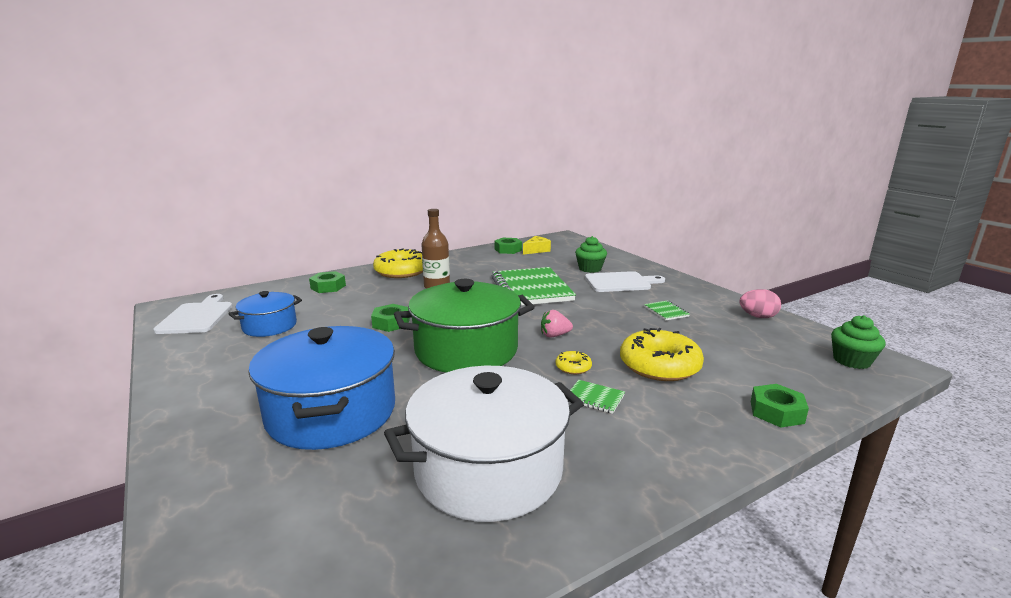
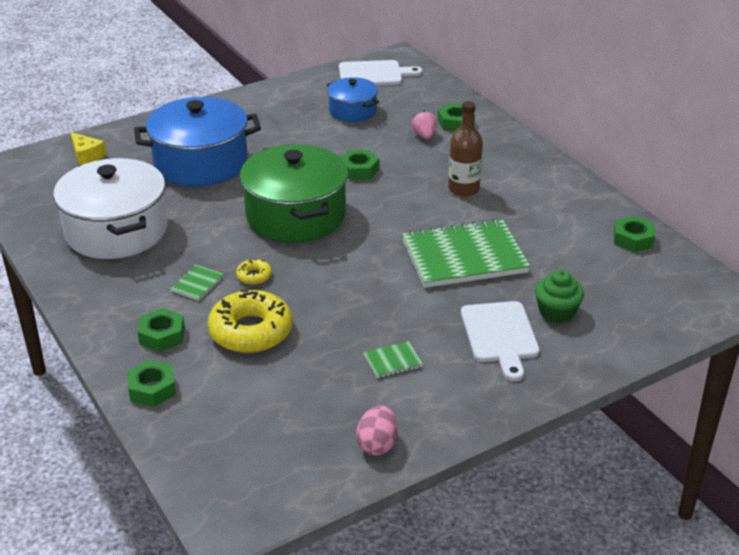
camera: 90 degrees right, 15 degrees up
yellow donut [373,248,423,278] -> none
yellow cheese [523,236,551,255] -> yellow cheese moved to [70,132,107,165]
pink strawberry [541,310,573,337] -> pink strawberry moved to [412,111,437,139]
green cupcake [831,315,886,369] -> none
none -> green nut [138,308,185,352]

